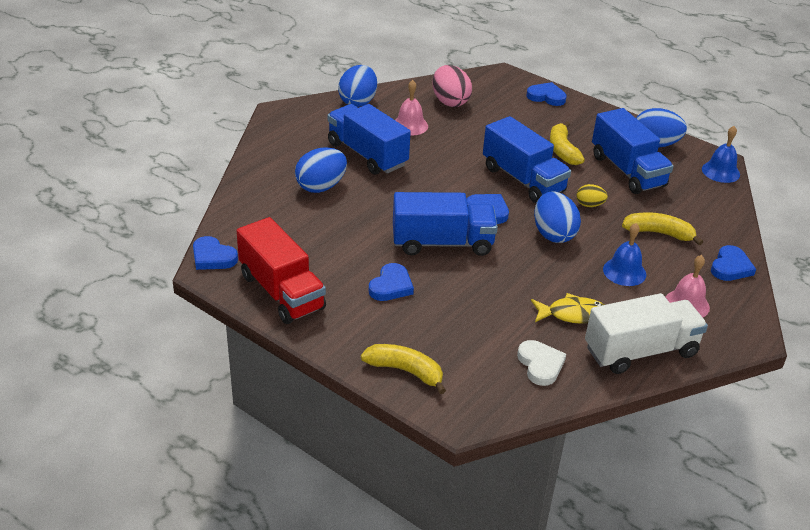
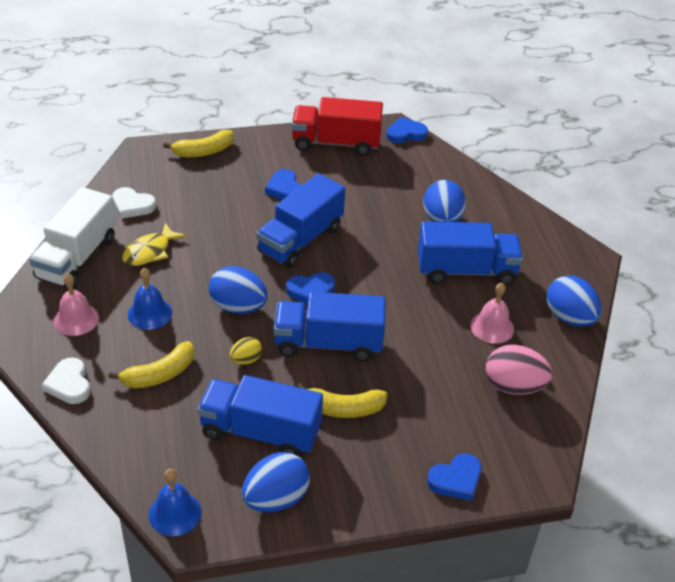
camera: 130 degrees right, 5 degrees up
yellow banana [550,121,585,165] -> yellow banana turned 150 degrees clockwise [296,383,388,418]
blue heart [711,245,756,281] -> white heart [42,357,90,404]

